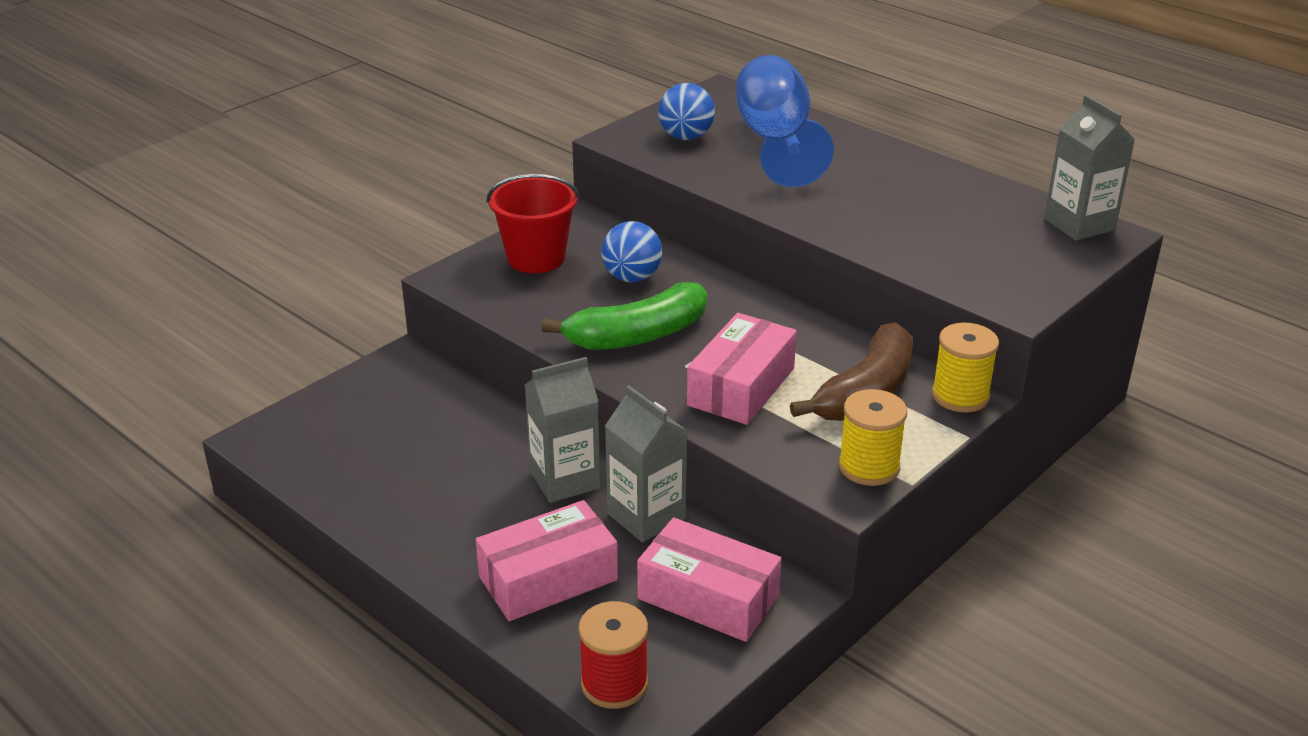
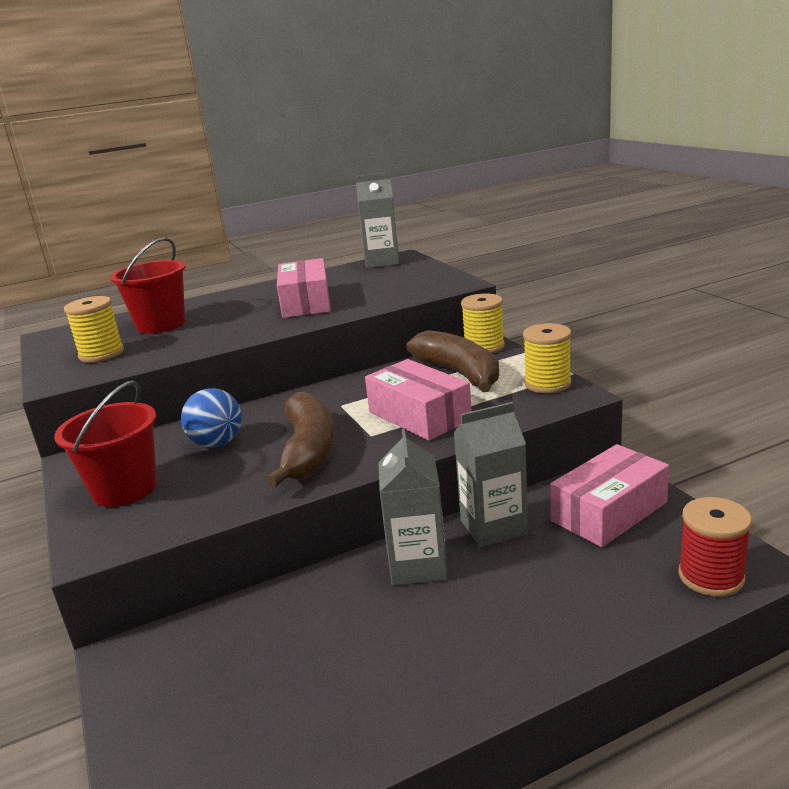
camera: 65 degrees left, 10 degrees down
pink box [476,500,618,621] -> pink box moved to [277,258,331,318]
green banana [542,282,707,350] -> brown banana [266,392,335,488]
blue ball [658,83,715,140] -> yellow spool [64,296,124,362]
blue goblet [736,55,834,187] -> red bucket [110,237,186,334]

